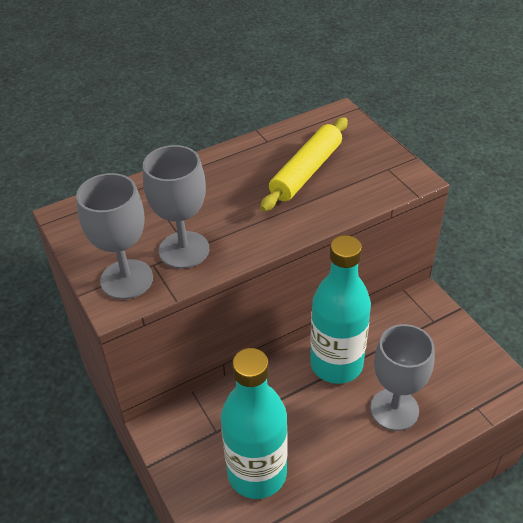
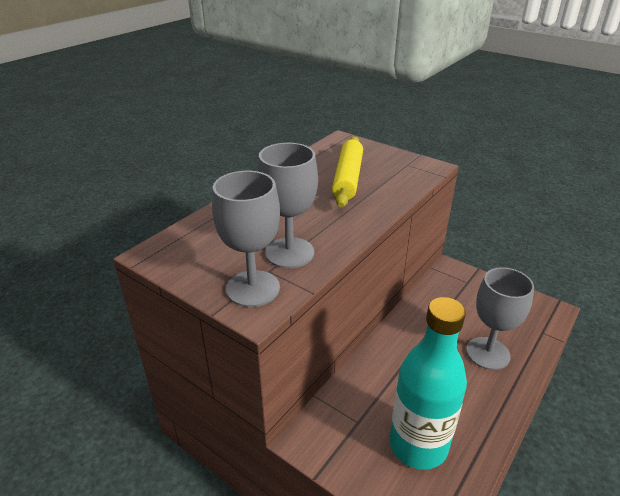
camera: 25 degrees left, 10 degrees down
turquoise bottle [310,235,371,384] -> none

